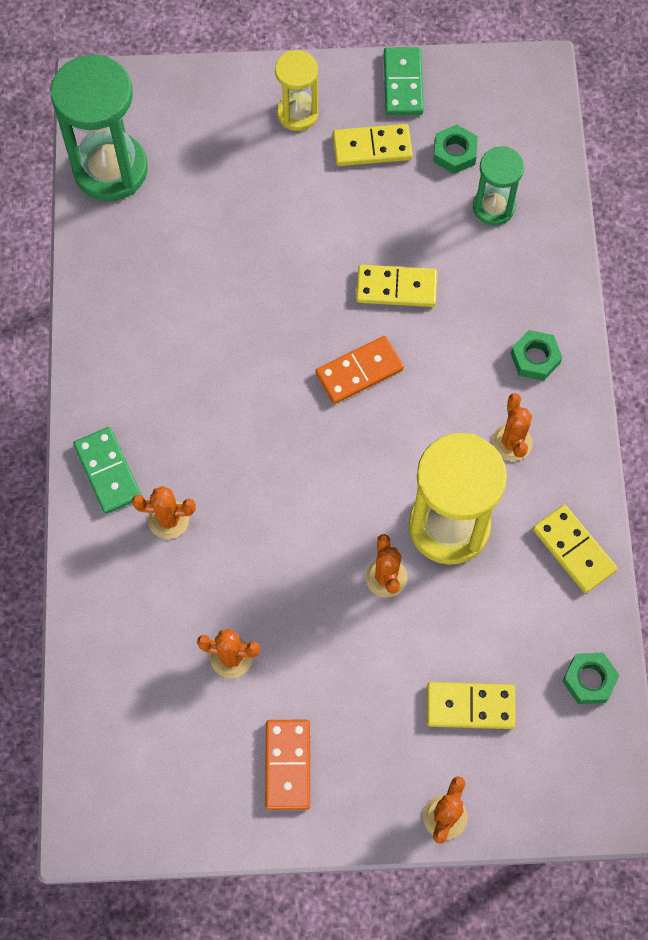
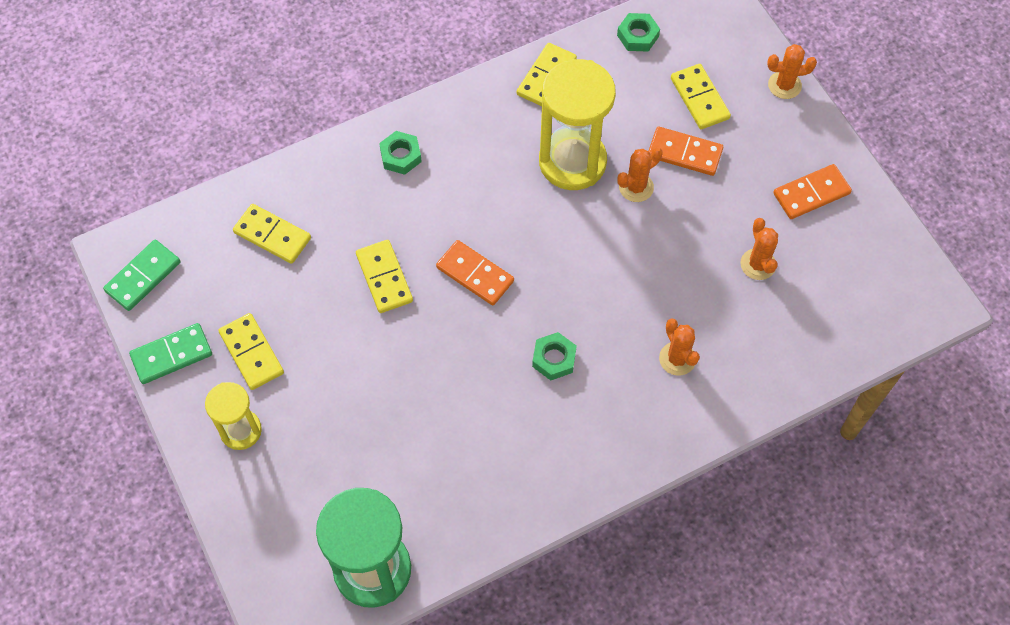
camera: 115 degrees left, 5 degrees down
green domino [73,427,141,514] -> green domino moved to [103,240,180,311]
green nut [433,125,477,174] -> green nut moved to [532,332,577,380]
green hourglass [473,146,524,225] -> yellow domino [233,204,311,264]
orange cactus [492,393,533,461] -> none
none -> orange domino [648,127,723,176]

